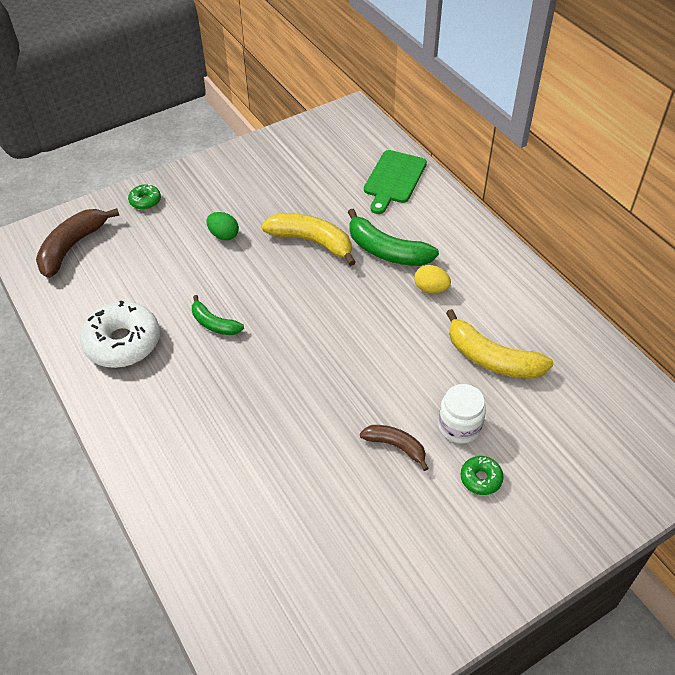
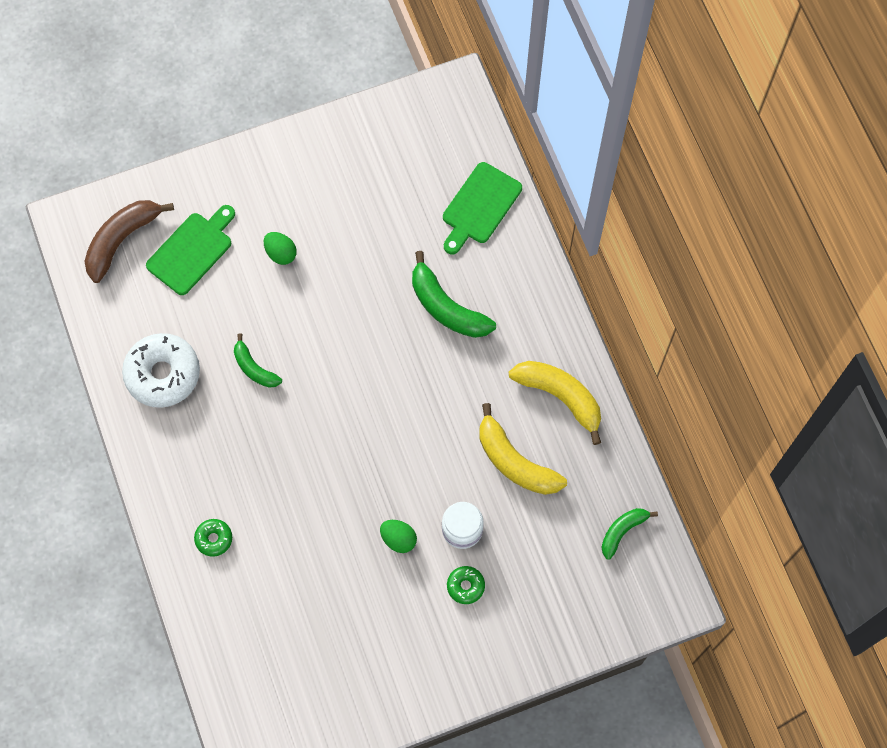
camera: 10 degrees right, 20 degrees up
green donut [128,184,161,210] -> green donut moved to [194,519,232,557]
yellow banana [261,213,356,266] -> yellow banana moved to [509,361,601,445]
brown banana [360,425,429,471] -> green egg [380,520,417,553]
yellow egg [414,265,451,293] -> none
none -> green cutting board [146,205,235,295]
none -> green banana [602,508,658,560]

